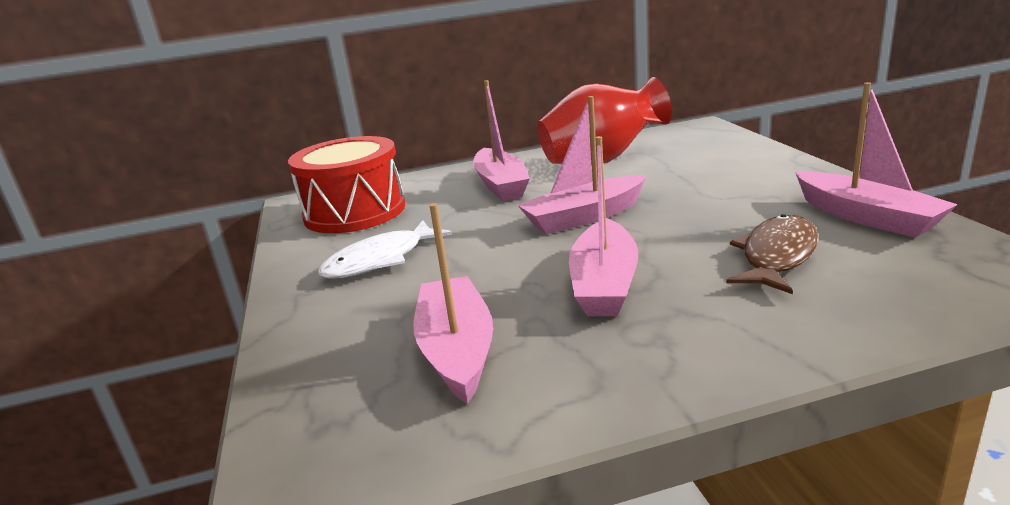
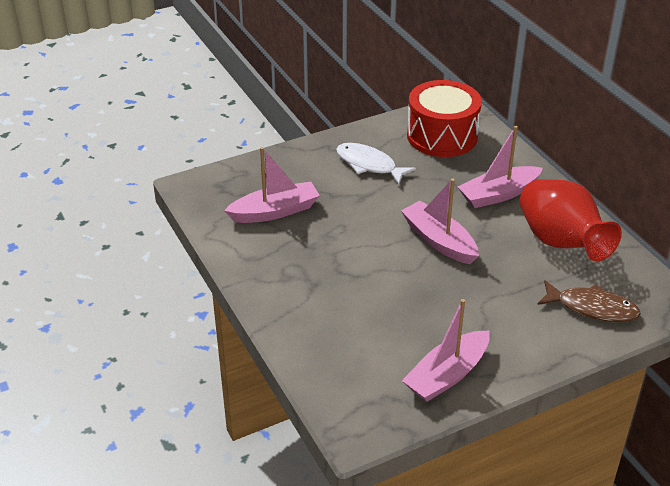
camera: 75 degrees right, 15 degrees up
pink boat [569,136,639,316] -> none
brown fish [726,214,818,294] -> brown fish moved to [537,280,641,322]

